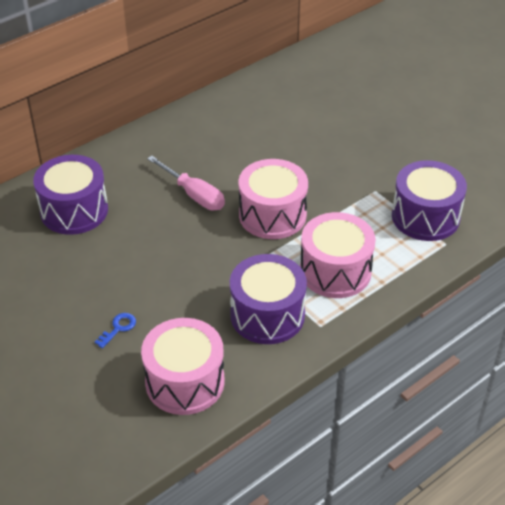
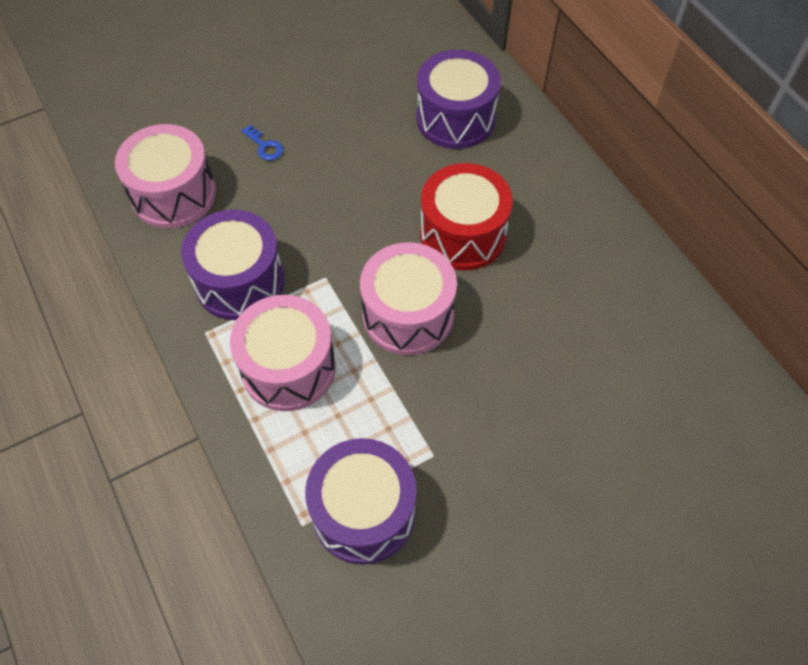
camera: 100 degrees right, 15 degrees up
pink screwdriver [147,156,225,211] -> red drum [420,163,513,271]

